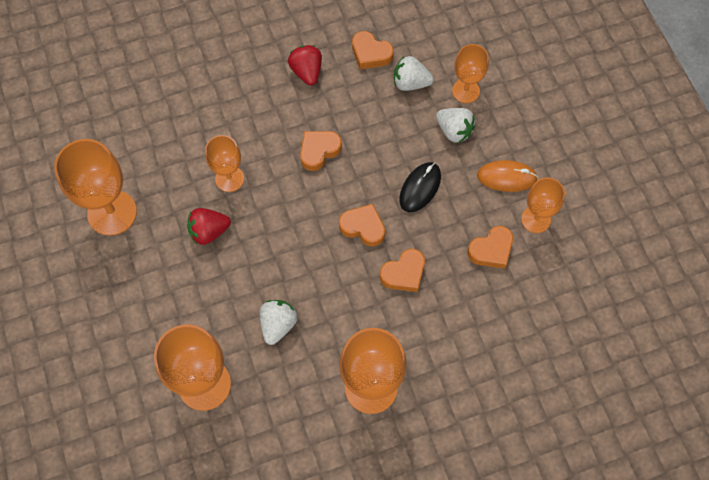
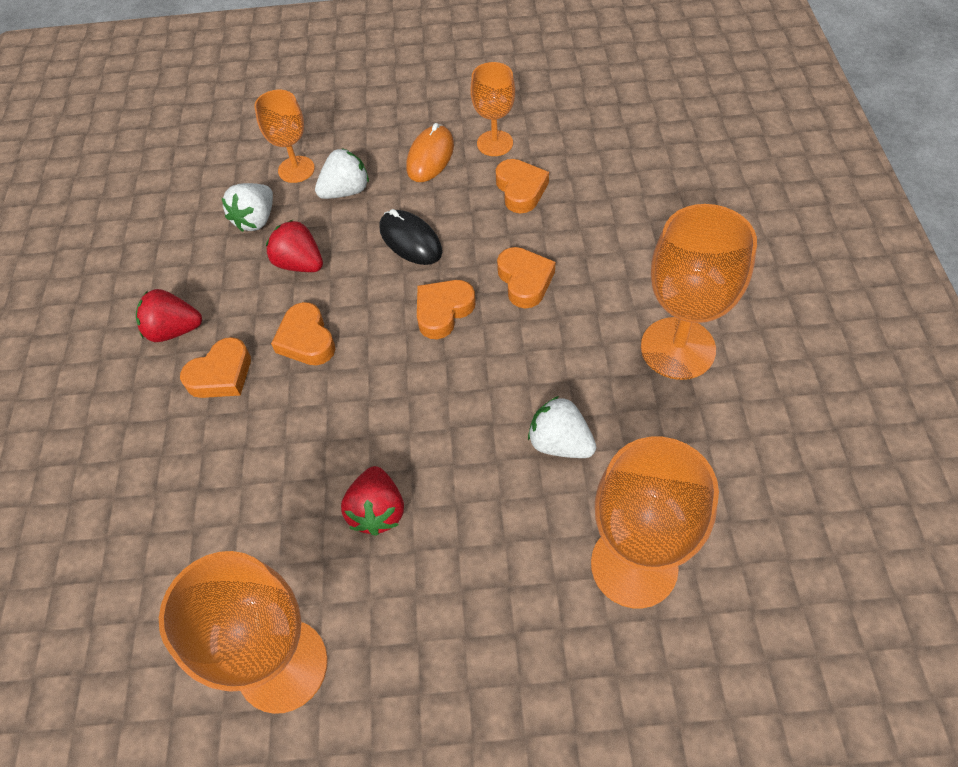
camera: 70 degrees left, 10 degrees down
orange goblet [205,135,244,192] -> none
orange heart [352,31,394,69] -> orange heart moved to [180,337,251,398]
none -> red strawberry [266,220,323,272]

